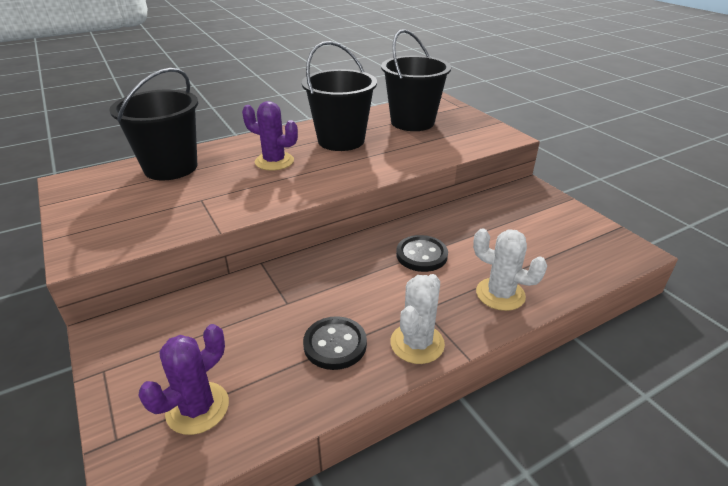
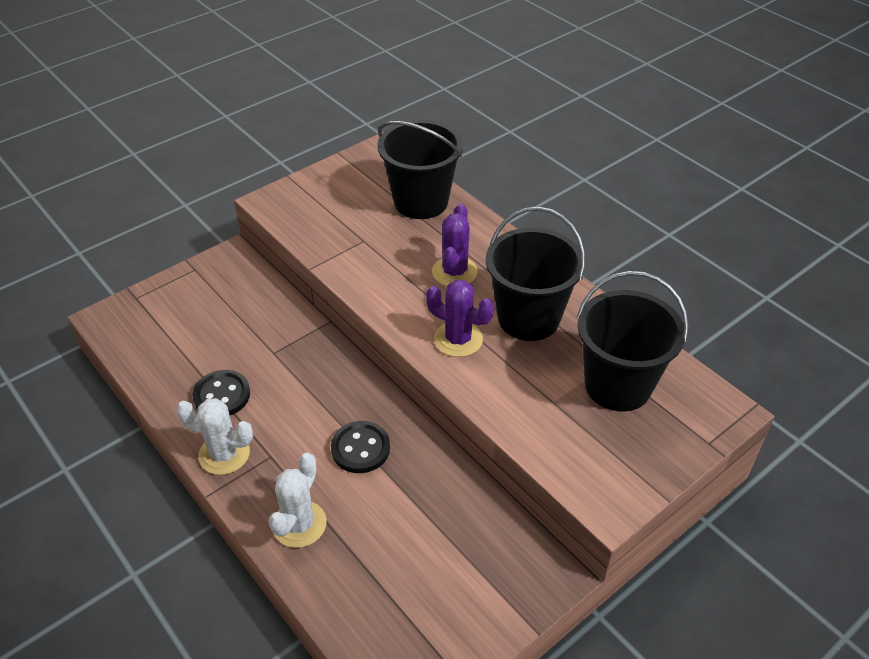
camera: 80 degrees right, 10 degrees up
purple cactus [138,324,229,435] -> purple cactus moved to [426,280,494,357]

